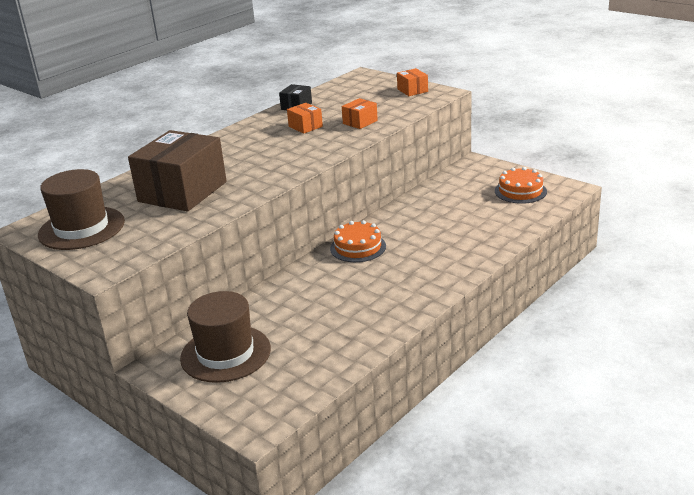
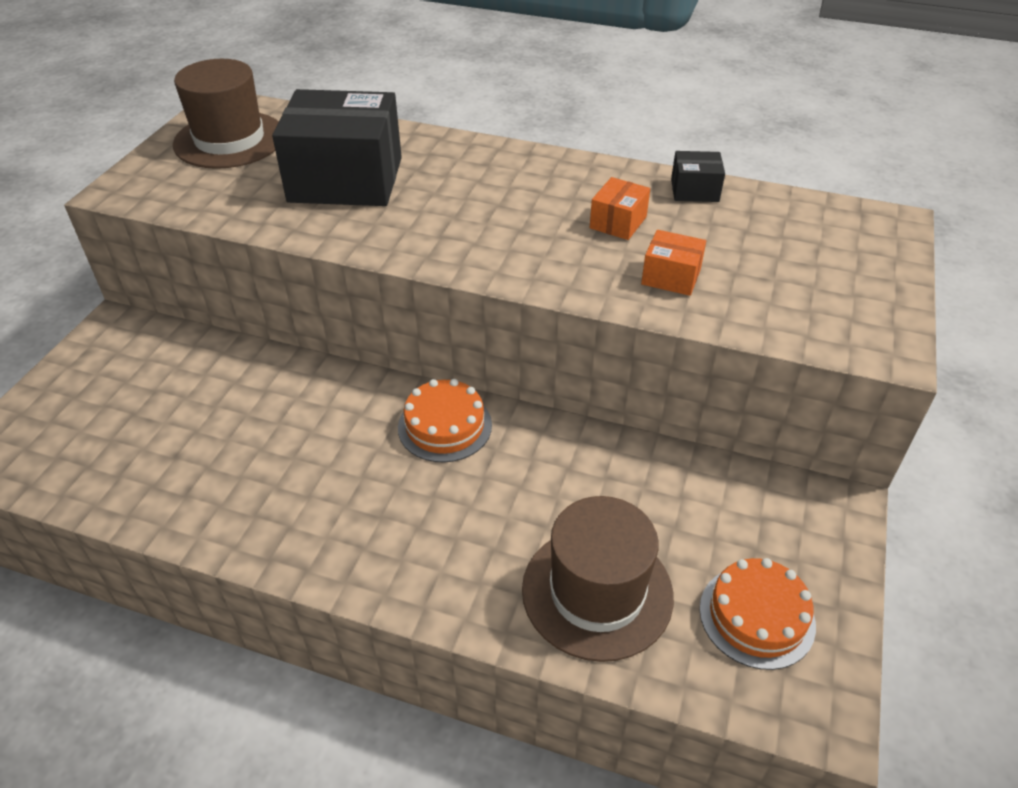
camera: 65 degrees right, 15 degrees up
brown box [128,130,227,212] -> black box [272,89,402,206]
brown hat [180,291,271,383] -> brown hat moved to [522,496,674,662]
orange box [397,68,428,96] -> none

